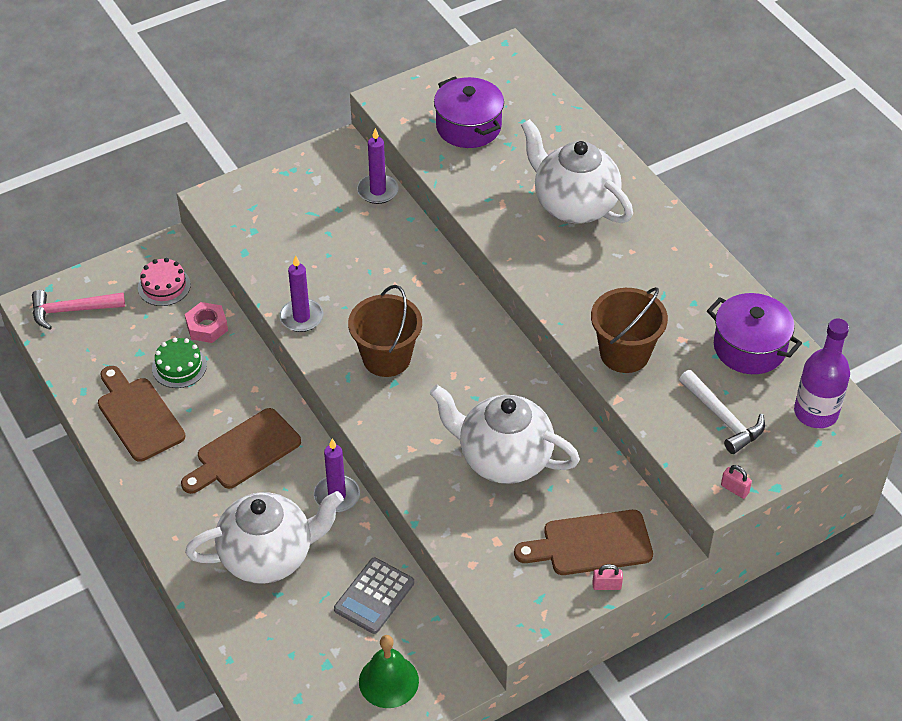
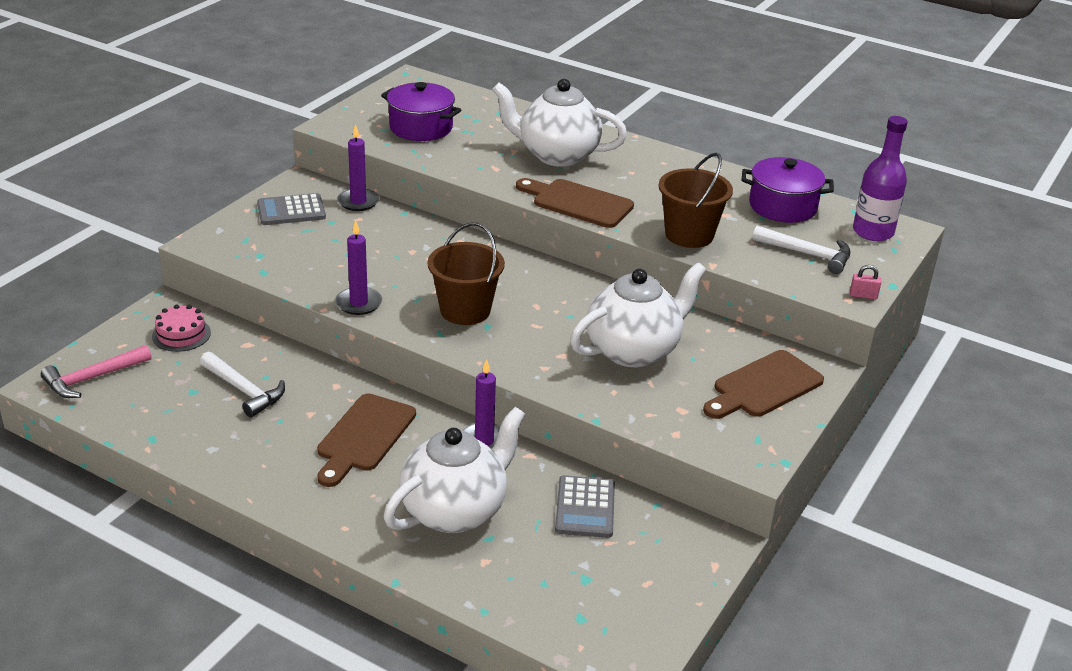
camera: 30 degrees left, 15 degrees down
brown cutting board [98,366,185,462] -> brown cutting board moved to [516,178,634,228]
green cake [152,337,207,388] -> white hammer [200,352,285,418]
pink nut [185,302,228,343] -> none
green bell [359,635,419,708] -> none
white teapot [430,385,580,484] -> white teapot turned 150 degrees clockwise [570,262,706,367]
pink padlock [592,564,623,590] -> none
none -> grey calculator [257,193,326,225]

